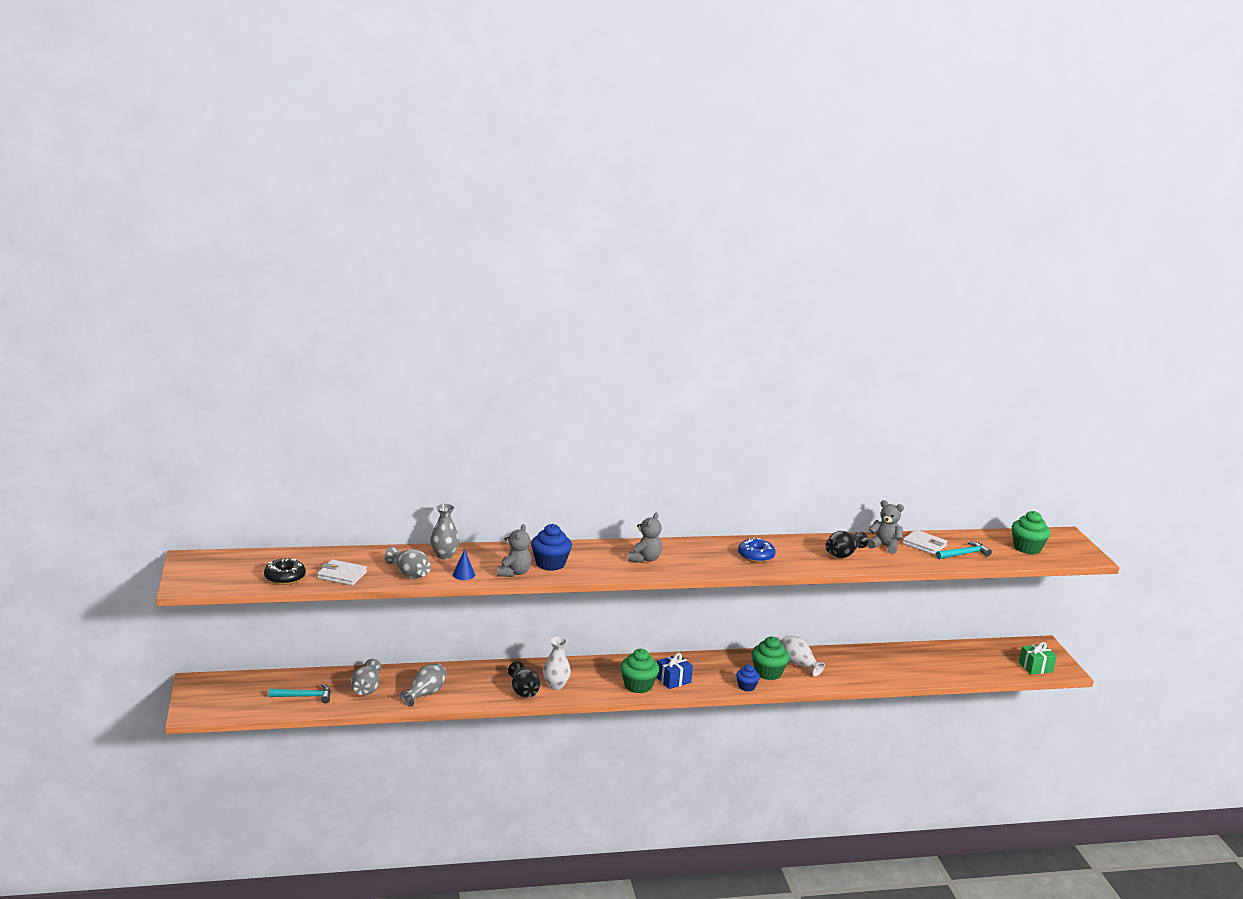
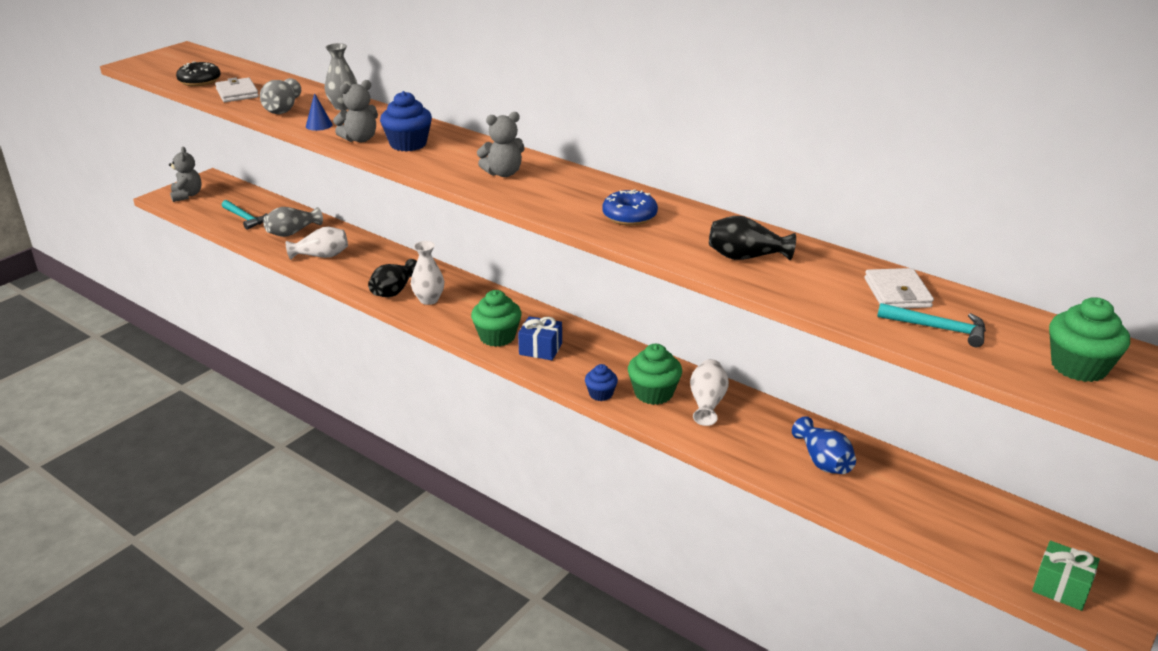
camera: 50 degrees right, 10 degrees up
grey vase [400,663,447,707] -> white vase [286,227,348,260]
grey teddy bear [868,500,904,554] -> grey teddy bear moved to [169,147,202,202]
none -> blue vase [792,416,856,474]

